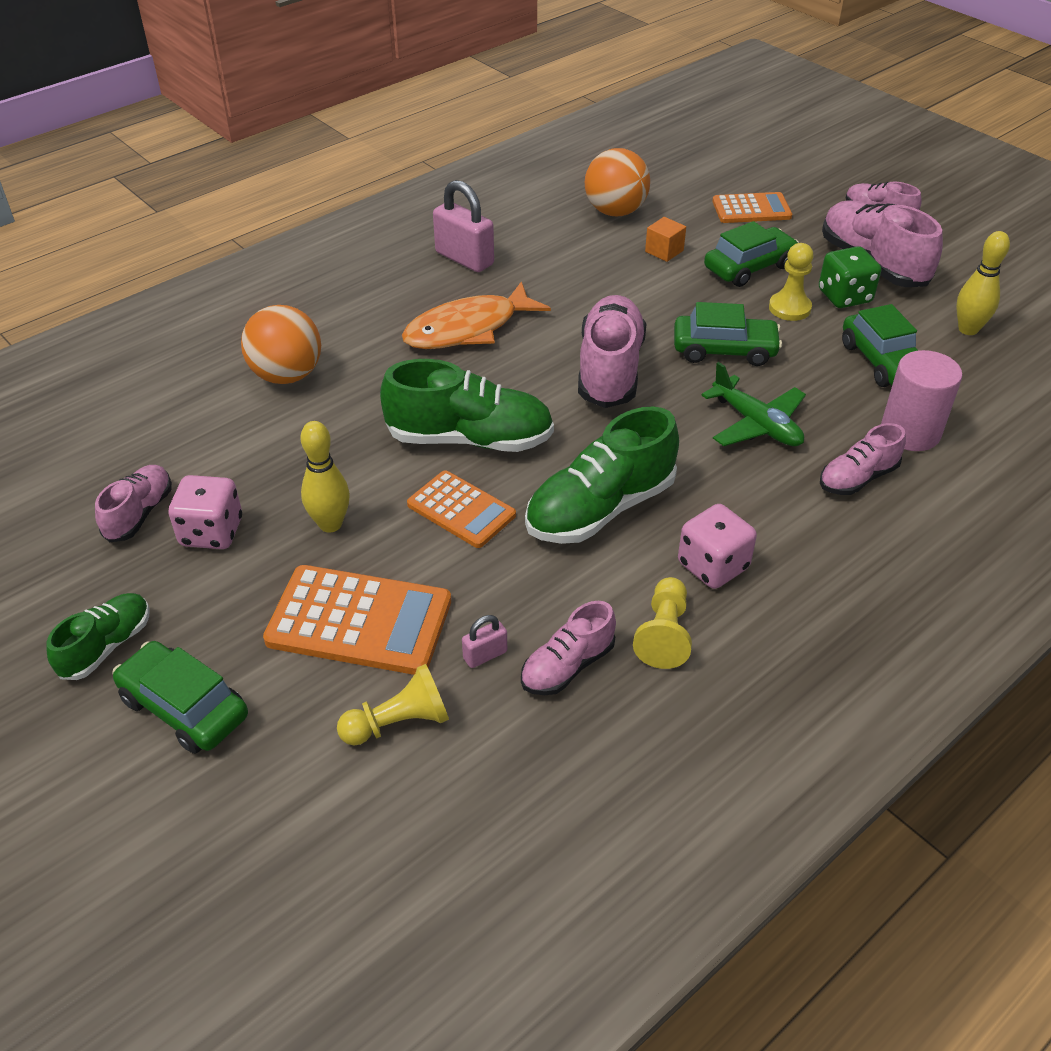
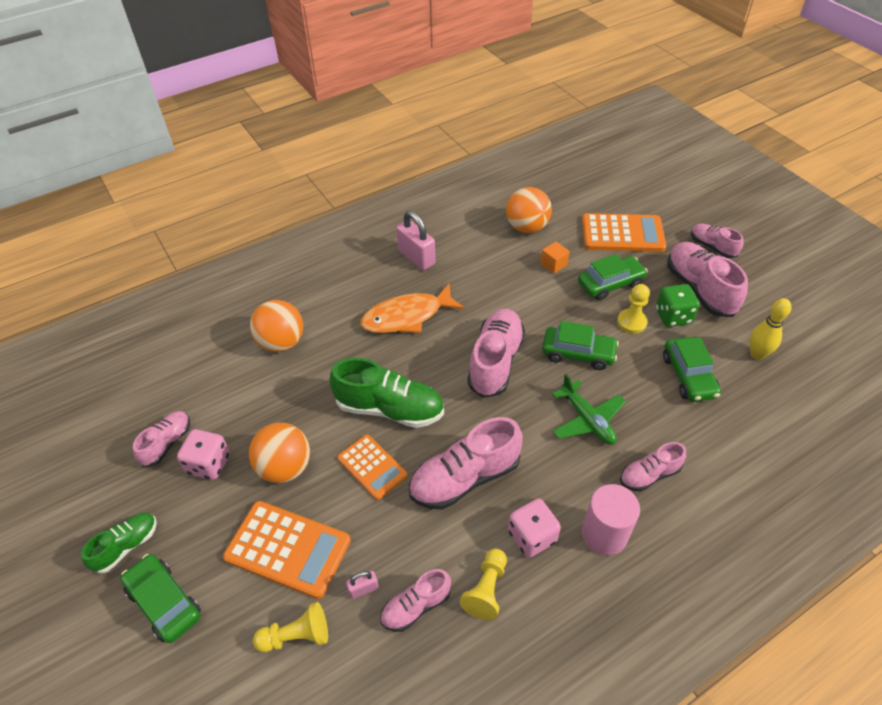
camera: 10 degrees right, 5 degrees up
yellow bowling pin [300,421,350,533] -> orange ball [249,423,310,483]
green shoe [525,406,679,544] -> pink shoe [409,417,523,510]
orange calculator [712,192,792,223] -> orange calculator [582,213,666,252], size x1.56
pink cylinder [881,350,962,451] -> pink cylinder moved to [582,484,640,555]

